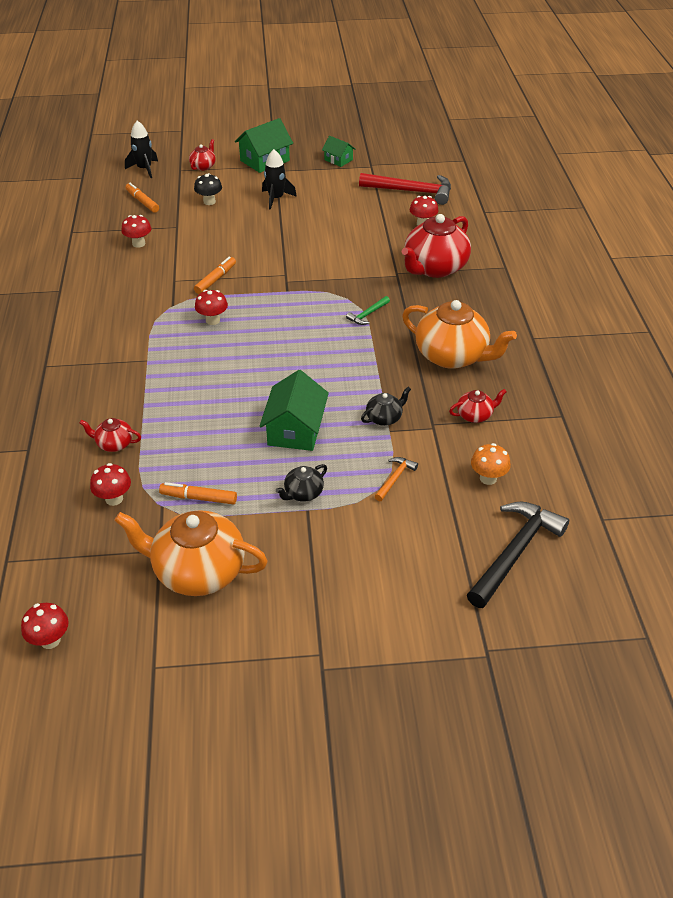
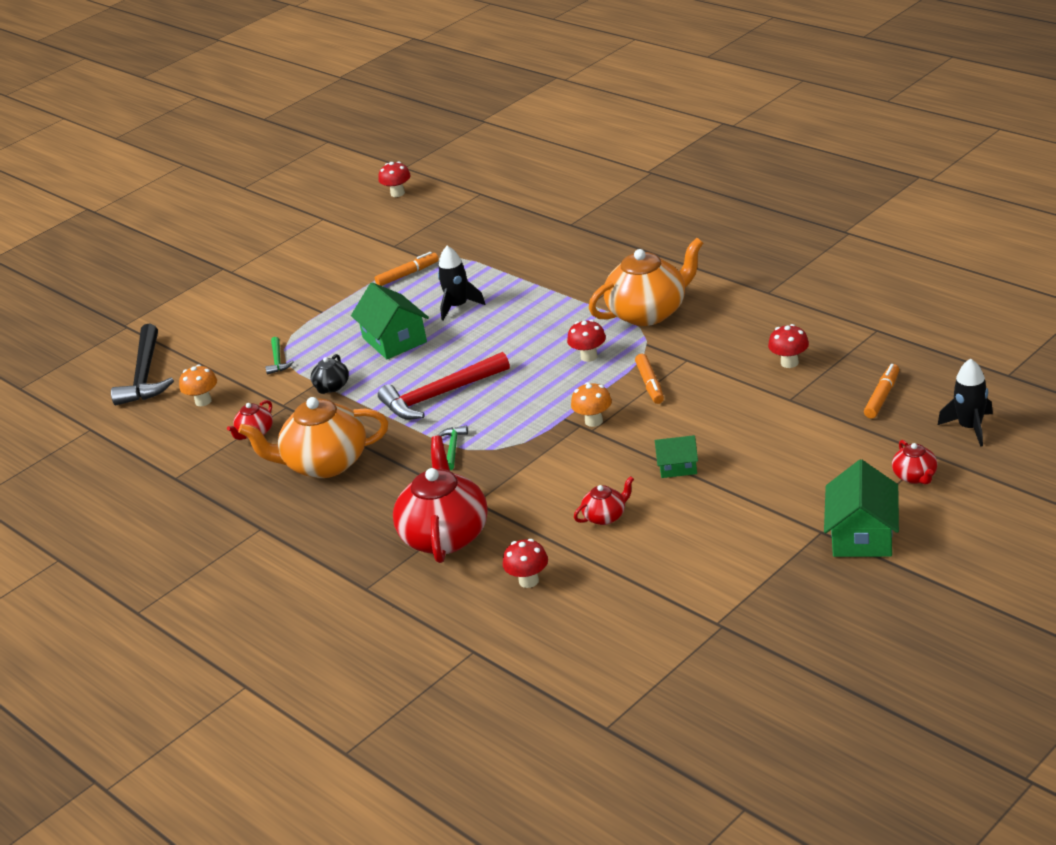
camera: 145 degrees right, 10 degrees down
red teapot [79,418,141,452] -> red teapot moved to [574,476,634,525]
red mushroom [90,463,131,506] -> none
orange teapot [114,510,268,596] -> orange teapot moved to [589,238,703,326]
orange marker [125,183,159,213] -> orange marker turned 75 degrees counterclockwise [864,364,899,419]
black mushroom [194,173,222,205] -> none
black rocket [262,149,297,210] -> black rocket moved to [438,246,485,321]
black teapot [276,464,327,502] -> none
green house [322,136,355,167] -> green house moved to [655,435,698,478]
red hammer [359,173,451,205] -> red hammer moved to [378,352,510,419]
orange hammer [375,457,418,501] -> green hammer [265,337,293,375]
none -> orange mushroom [571,382,612,427]

